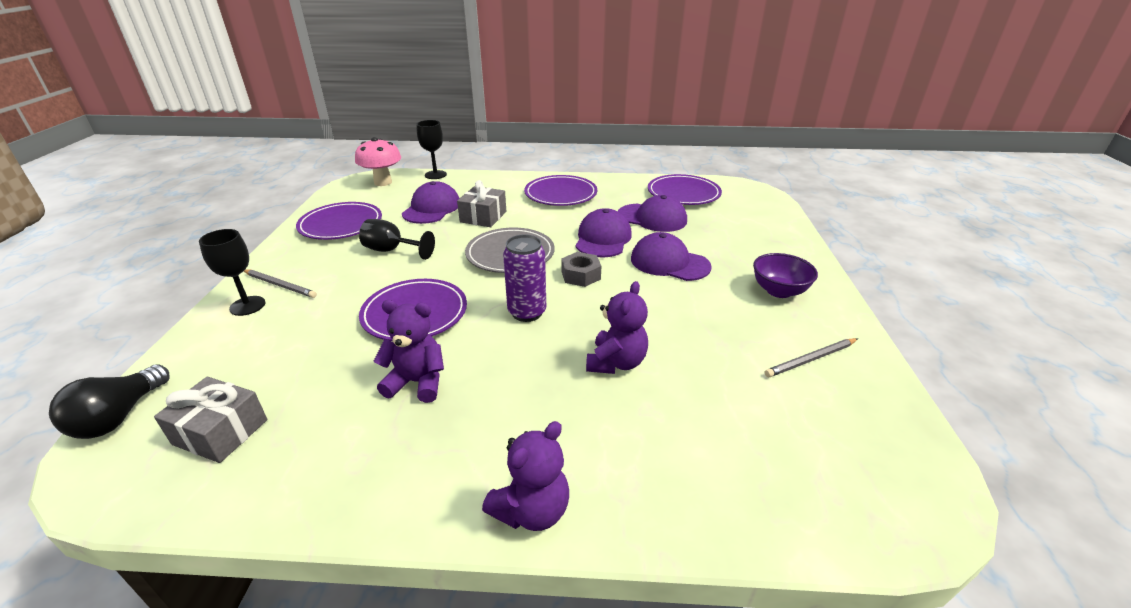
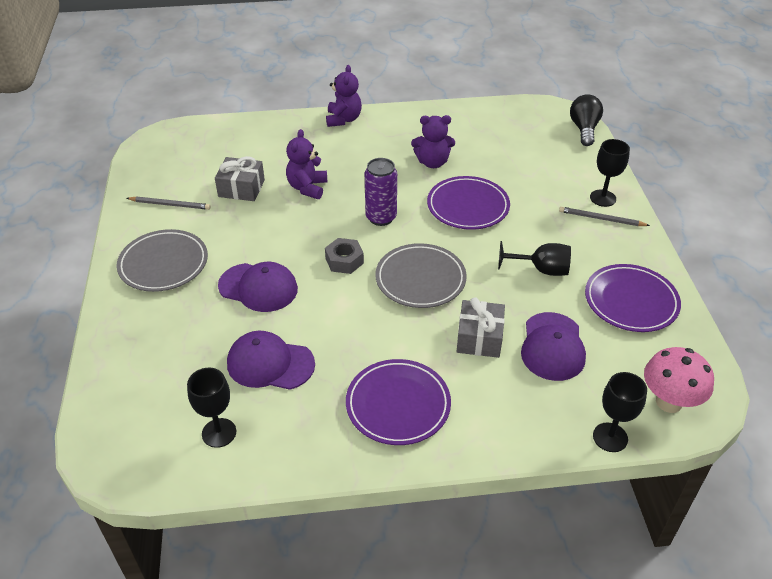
camera: 170 degrees right, 10 degrees up
grey gift [154,377,267,463] -> grey gift moved to [215,156,265,201]
purple teddy bear [482,421,569,531] -> purple teddy bear turned 150 degrees clockwise [326,65,362,127]
purple cap [576,208,632,258] -> none
purple plate [648,174,722,205] -> black goblet [187,368,236,448]
purple bowl [753,253,818,298] -> grey plate [117,229,208,292]
grey pencil [765,338,858,377] -> grey pencil turned 45 degrees clockwise [127,197,211,210]

